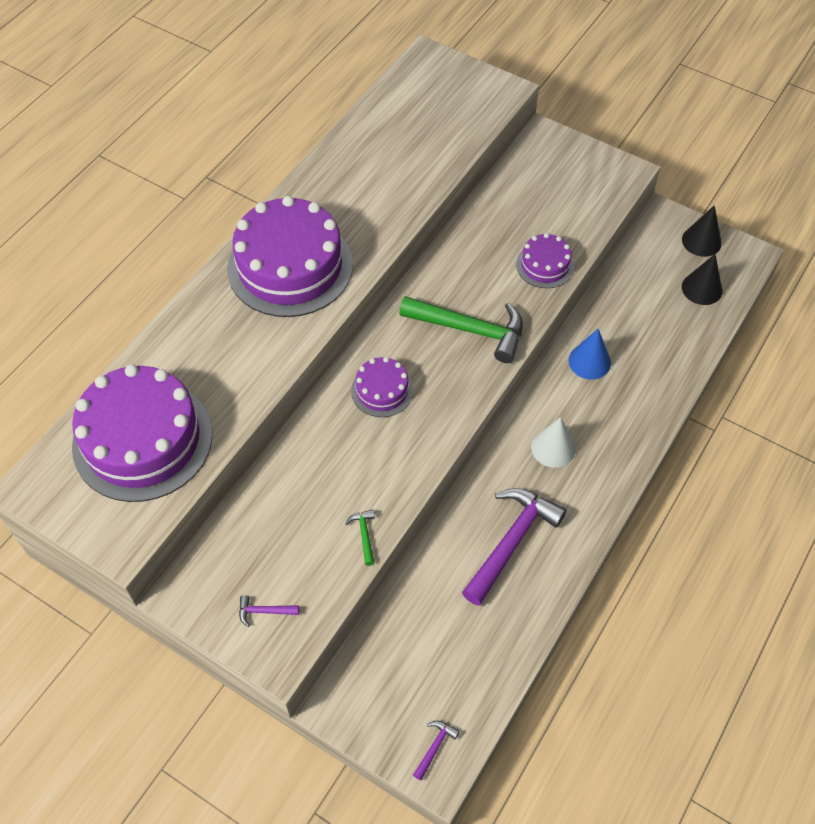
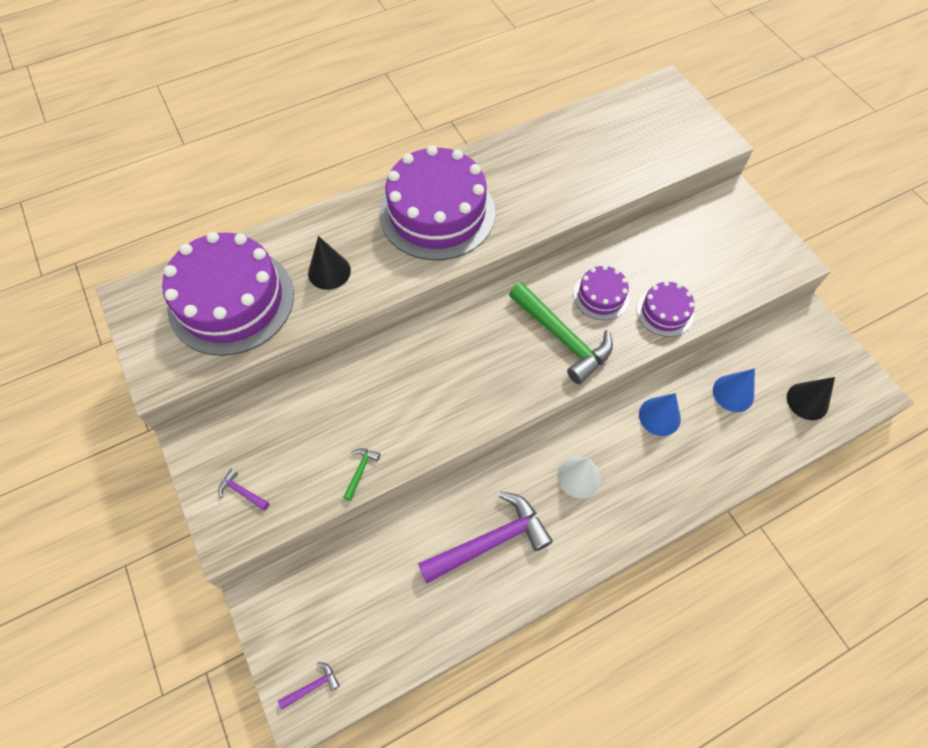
camera: 30 degrees right, 5 degrees up
purple cake [351,357,413,417] -> purple cake moved to [573,265,630,320]
black cone [682,205,722,257] -> black cone moved to [308,236,351,290]
none -> blue cone [713,368,755,412]

